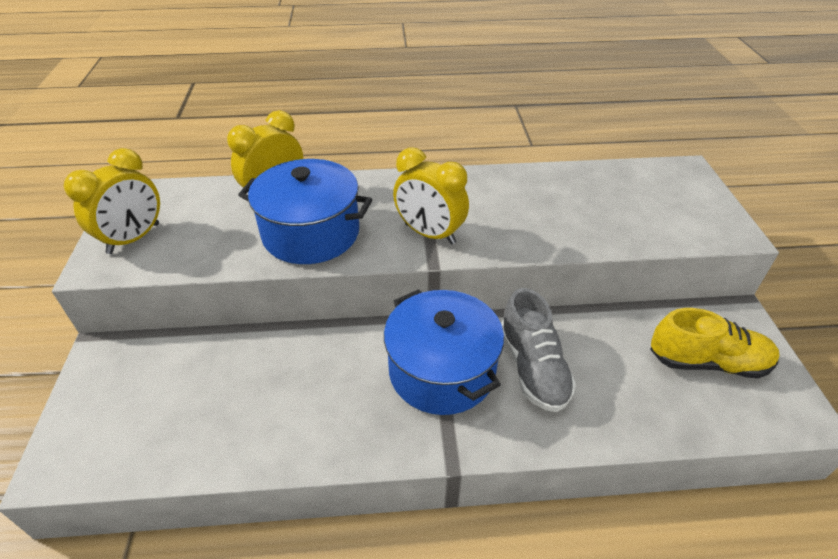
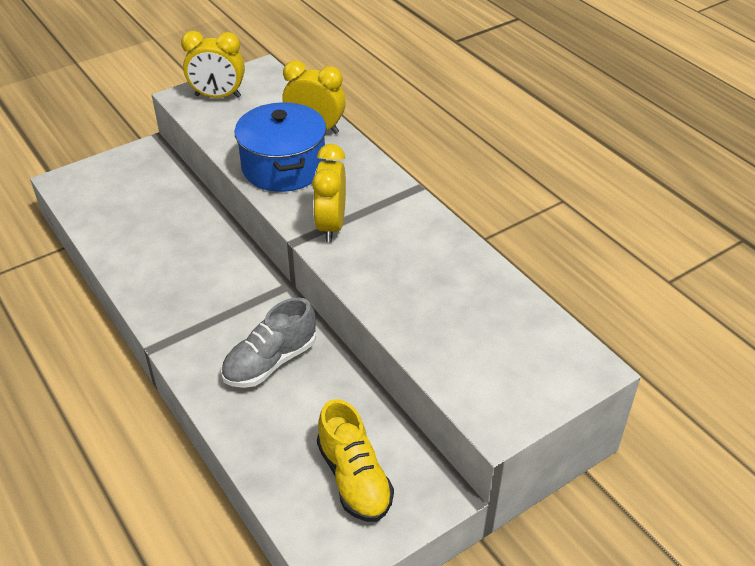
camera: 60 degrees right, 0 degrees up
blue pot [384,289,504,415] -> none

